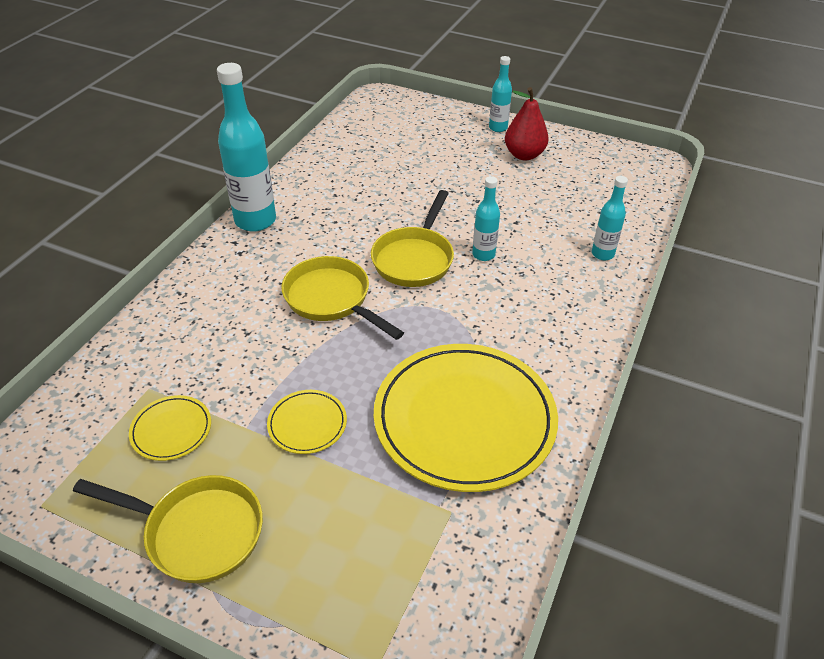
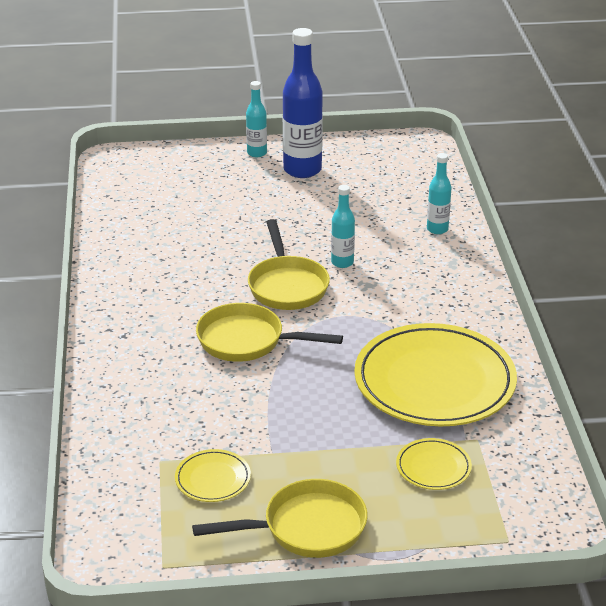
camera: 30 degrees left, 10 degrees down
turquoise bottle [217,63,276,232] -> none
yellow plate [267,390,347,454] -> yellow plate moved to [396,438,472,490]
red pear [505,87,549,160] -> blue bottle [283,28,323,178]

